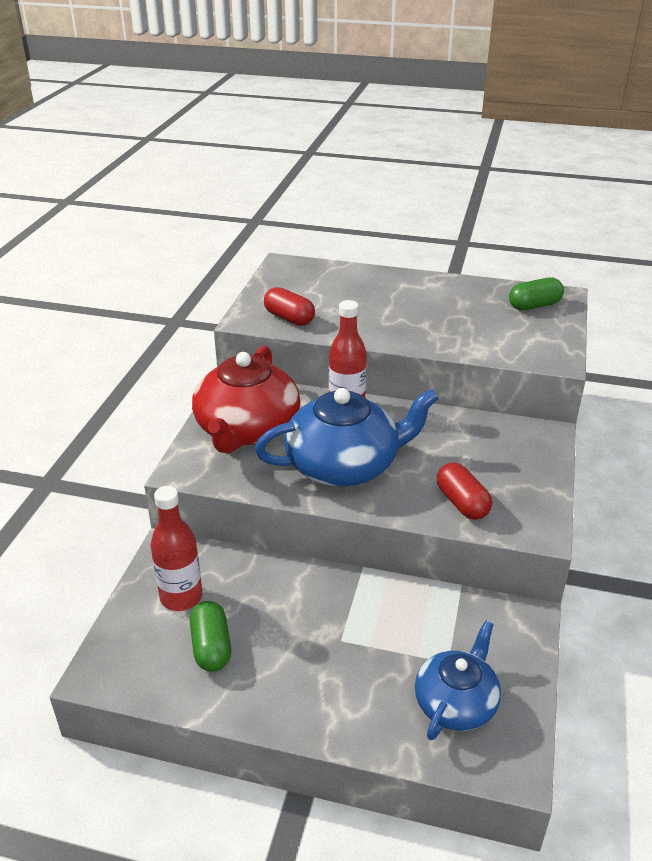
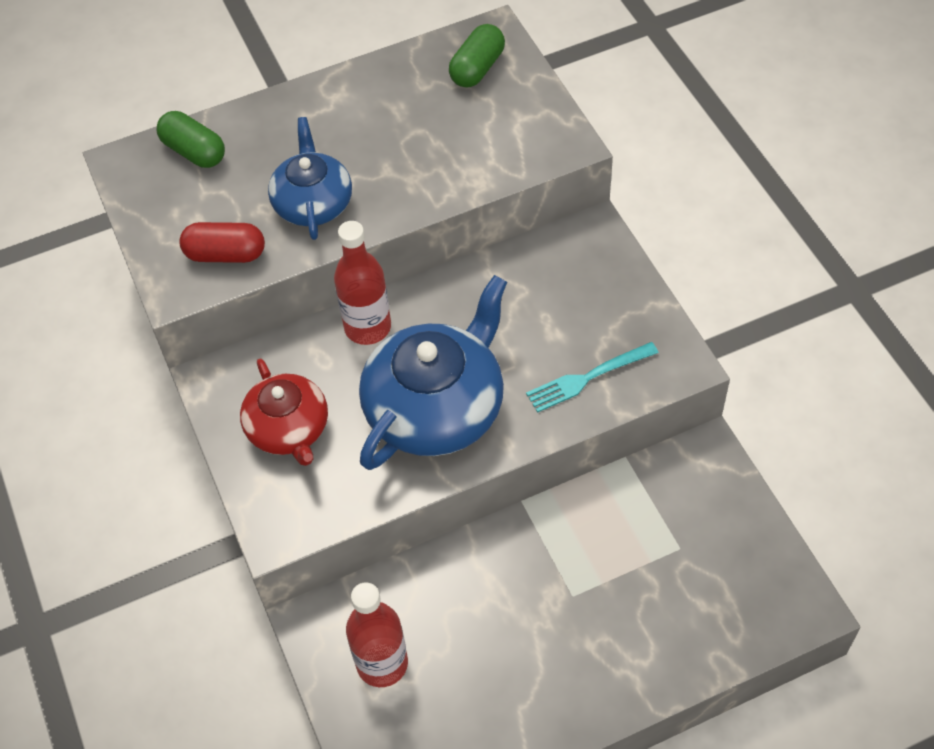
camera: 35 degrees left, 20 degrees up
green capsule [190,601,231,672] -> green capsule moved to [157,111,225,168]
red teapot [192,346,300,454] -> red teapot [240,359,328,466], size x0.61
blue teapot [415,621,501,740] -> blue teapot moved to [268,117,352,240]
red capsule [437,462,492,520] -> turquoise fork [526,342,659,413]

